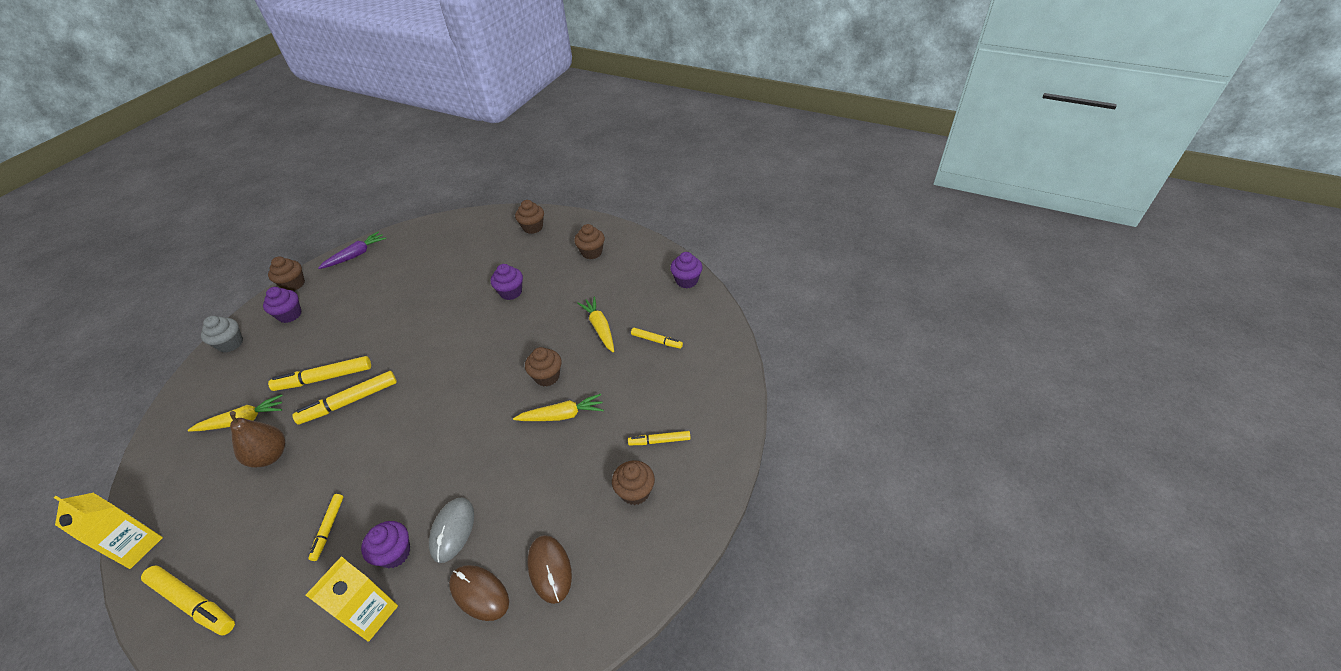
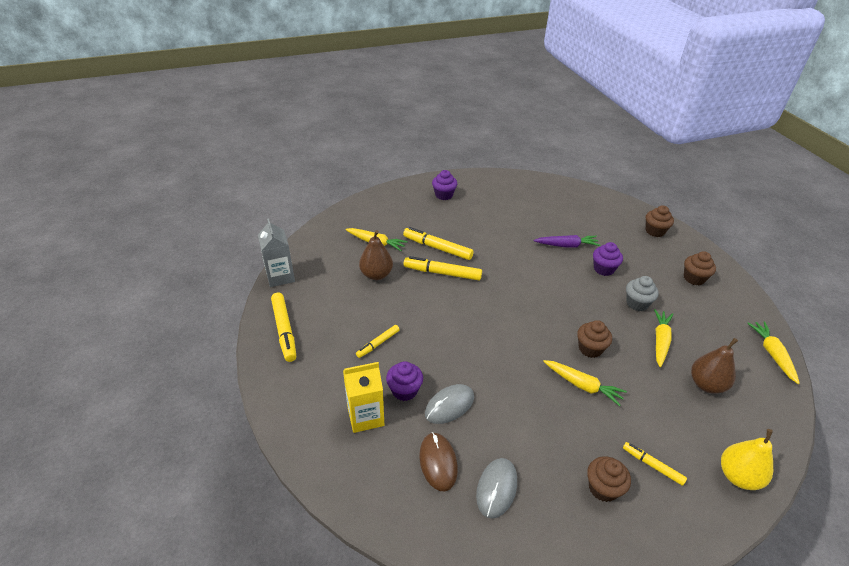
camera: 40 degrees right, 5 degrees down
yellow carton [54,493,163,569] -> grey carton [258,219,295,287]
grey cupcake [201,316,243,352] -> grey cupcake moved to [626,276,659,311]
brown cupcake [268,257,305,291] -> none
purple carrot [318,231,386,269] -> purple carrot moved to [534,235,600,248]
brown mouse [528,535,572,604] -> grey mouse [476,458,517,519]
yellow marker [631,328,683,349] -> brown pear [691,338,738,394]
purple cupcake [670,252,703,289] -> yellow carrot [747,322,800,384]
none -> yellow pear [721,429,773,490]

